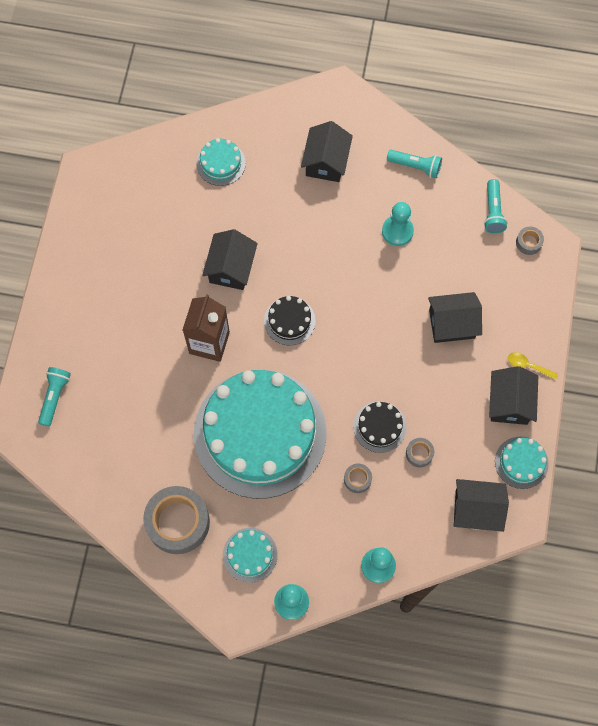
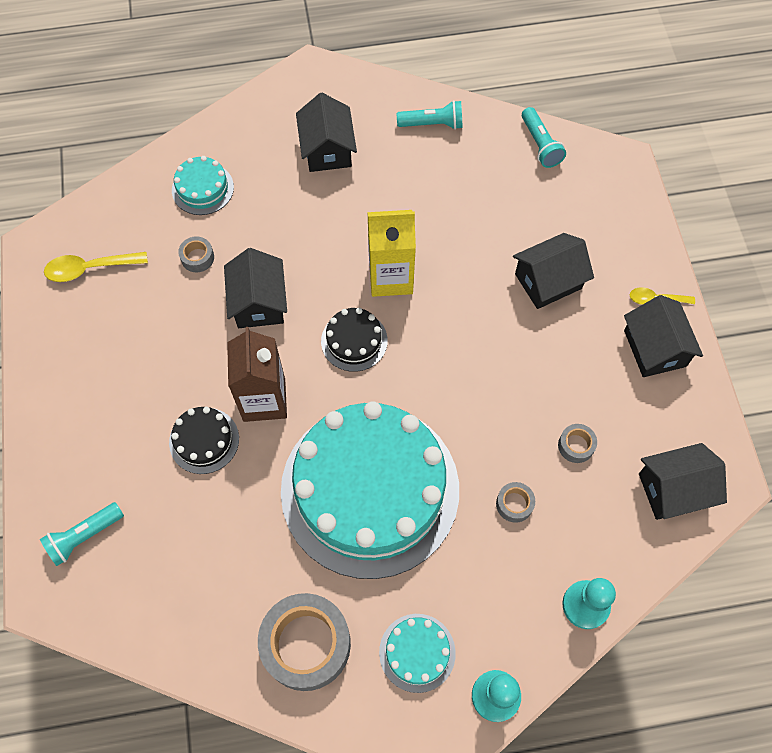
camera: 20 degrees left, 5 degrees down
turquoise flashlight [38,367,71,426] -> turquoise flashlight turned 120 degrees counterclockwise [40,502,124,566]
black cake [353,401,406,453] -> black cake moved to [169,407,239,474]
turquoise pawn [382,202,414,246] -> none
turquoise cake [495,437,549,489] -> none
grey tape [516,227,544,255] -> grey tape moved to [178,236,214,272]
none -> yellow spoon [44,252,148,282]
none -> yellow carton [367,210,416,297]

